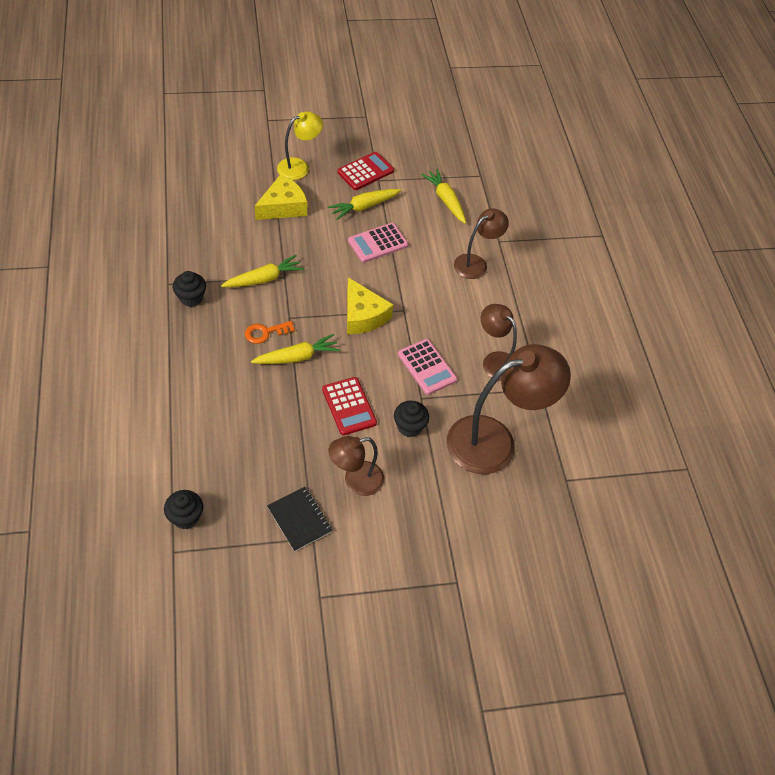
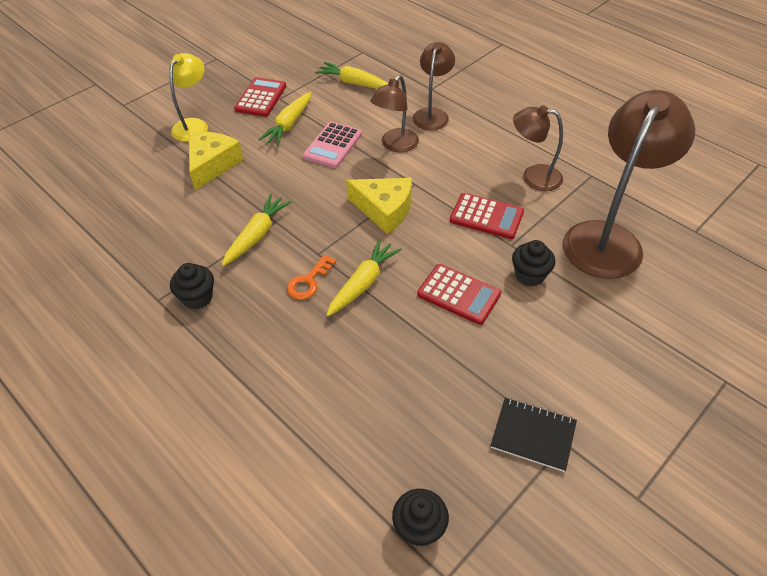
camera: 30 degrees left, 5 degrees down
brown lamp [329,436,384,496] -> brown lamp moved to [371,75,419,152]
pink calculator [398,339,457,395] -> red calculator [450,193,524,239]

